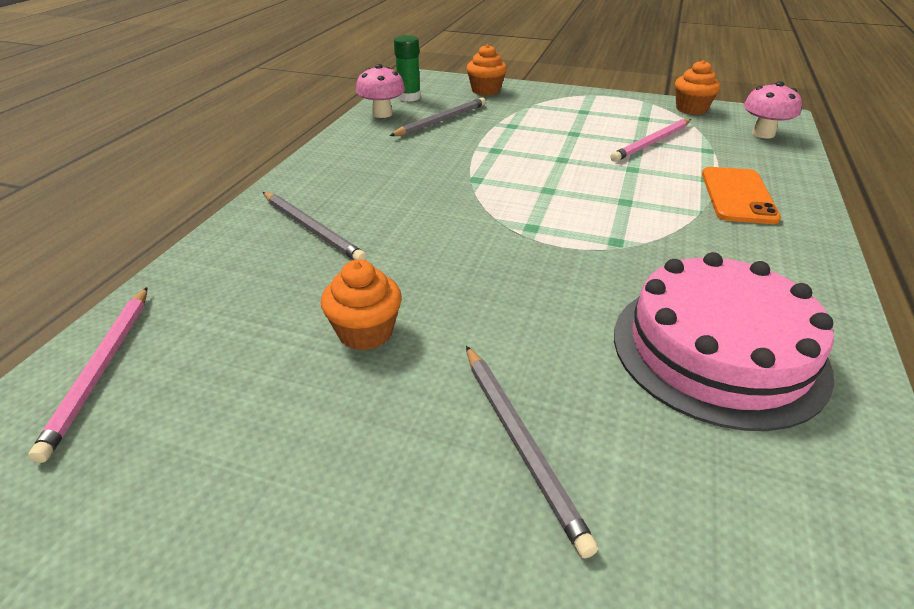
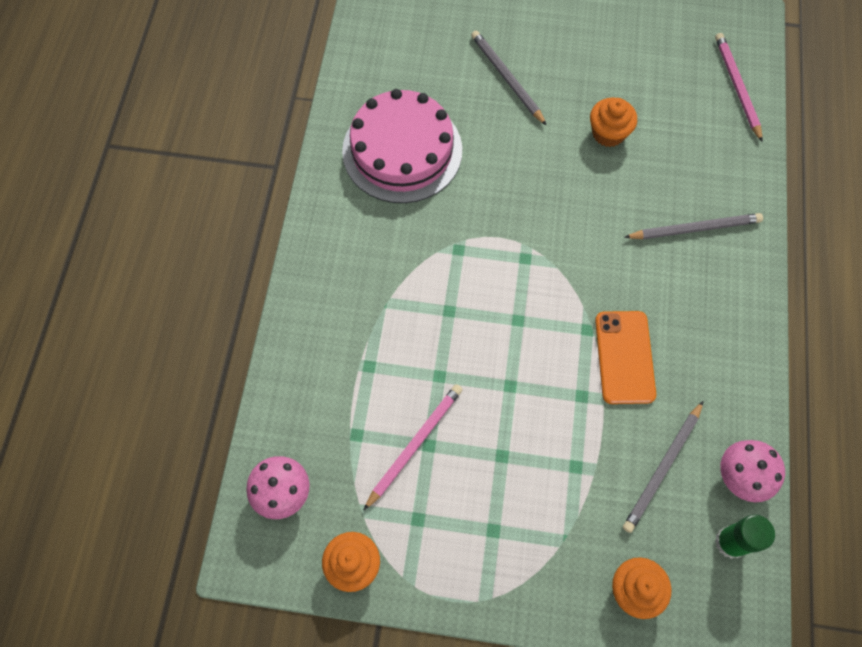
camera: 170 degrees right, 30 degrees up
grey pencil [263,192,367,261] -> grey pencil turned 135 degrees clockwise [624,213,763,240]
orange phone [702,167,781,224] -> orange phone moved to [595,311,656,404]

